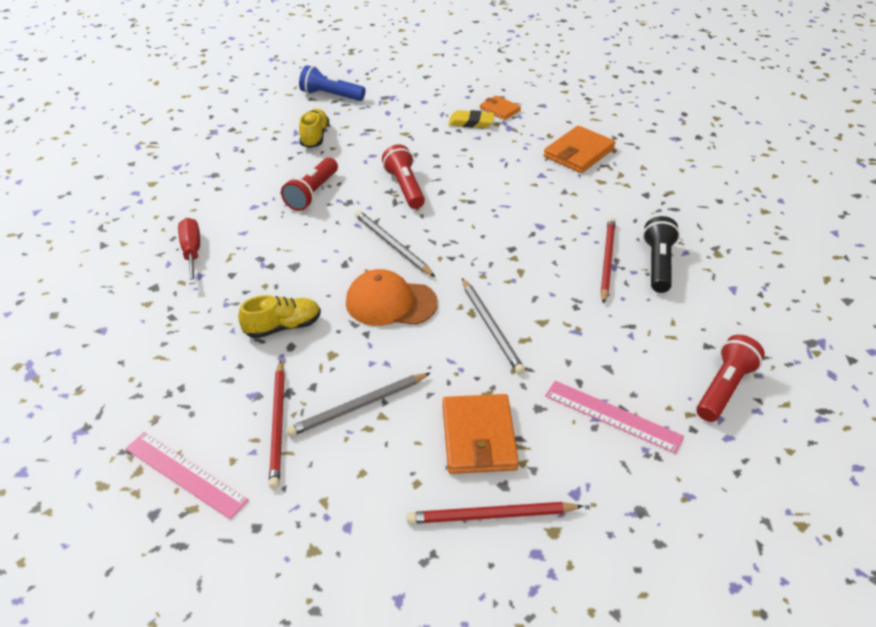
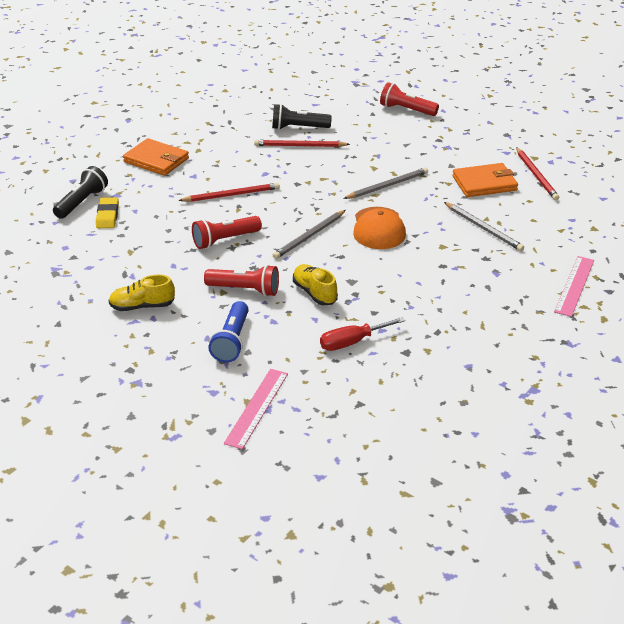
camera: 100 degrees left, 5 degrees down
yellow shoe [239,295,321,338] -> yellow shoe moved to [293,264,338,305]
red pencil [269,360,285,489] -> red pencil moved to [178,182,280,202]
blue flashlight [299,65,366,101] -> blue flashlight moved to [208,301,249,363]
orange wallet [480,95,521,120] -> black flashlight [53,166,108,219]
pink ruler [545,381,684,454] -> pink ruler moved to [224,369,288,449]

